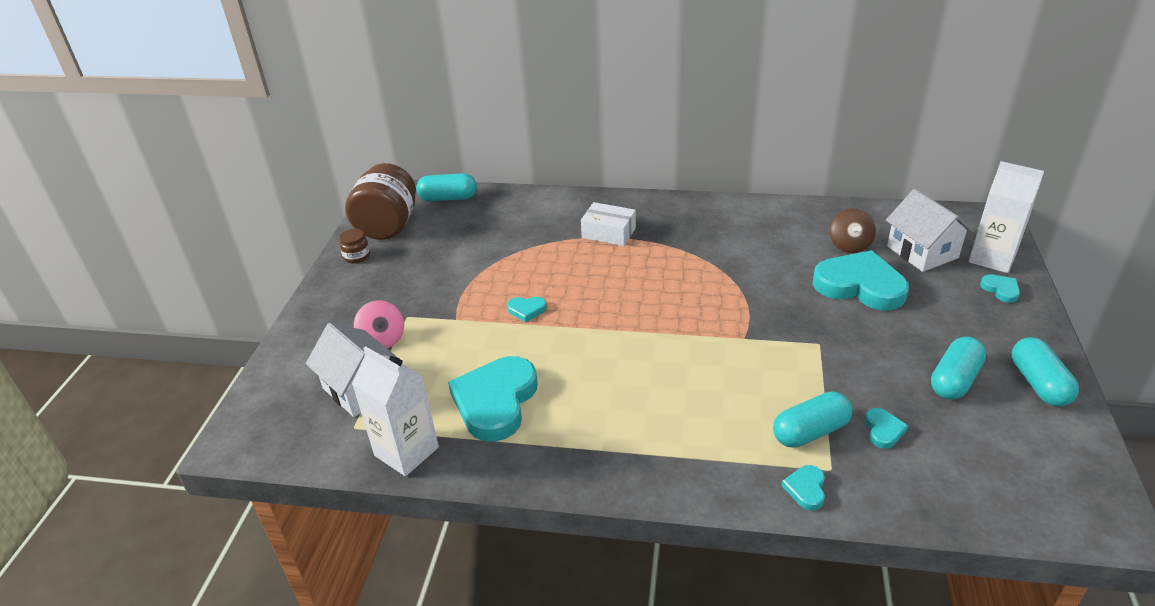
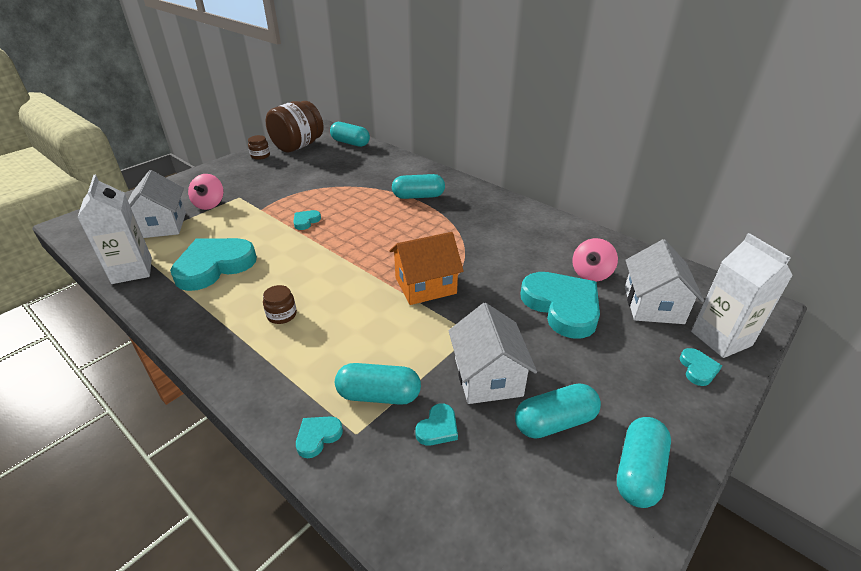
camera: 30 degrees right, 0 degrees up
turquoise heart [507,297,547,322] -> turquoise heart turned 90 degrees clockwise [294,210,321,230]
white box [581,202,636,246] -> turquoise capsule [392,174,445,199]
brown spinning top [830,208,876,253] -> pink spinning top [572,238,618,282]
none -> brown jar [263,285,297,324]
none -> orange house [389,232,464,305]
none -> white house [449,303,537,404]

